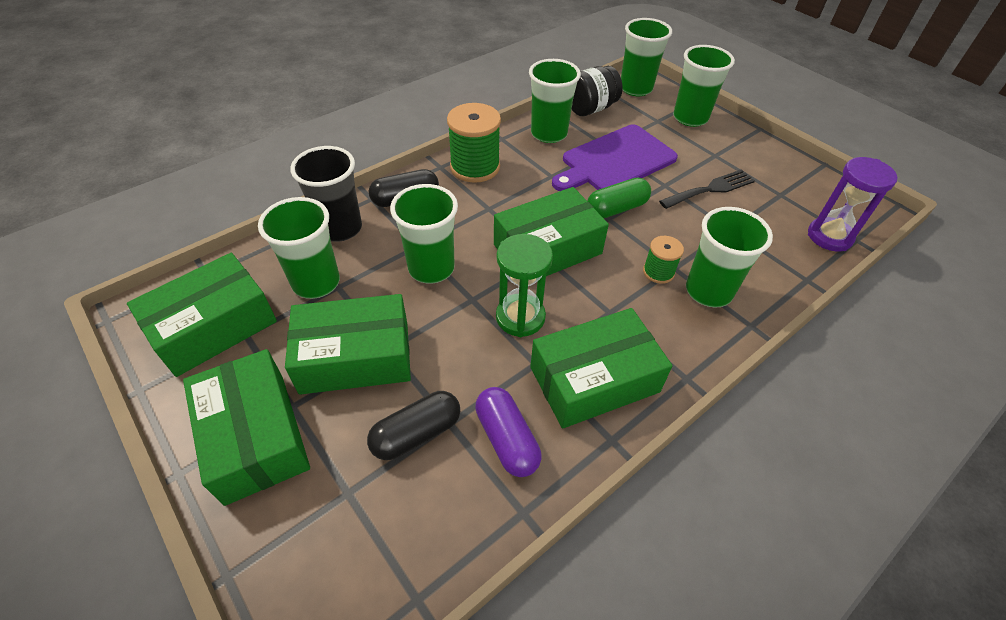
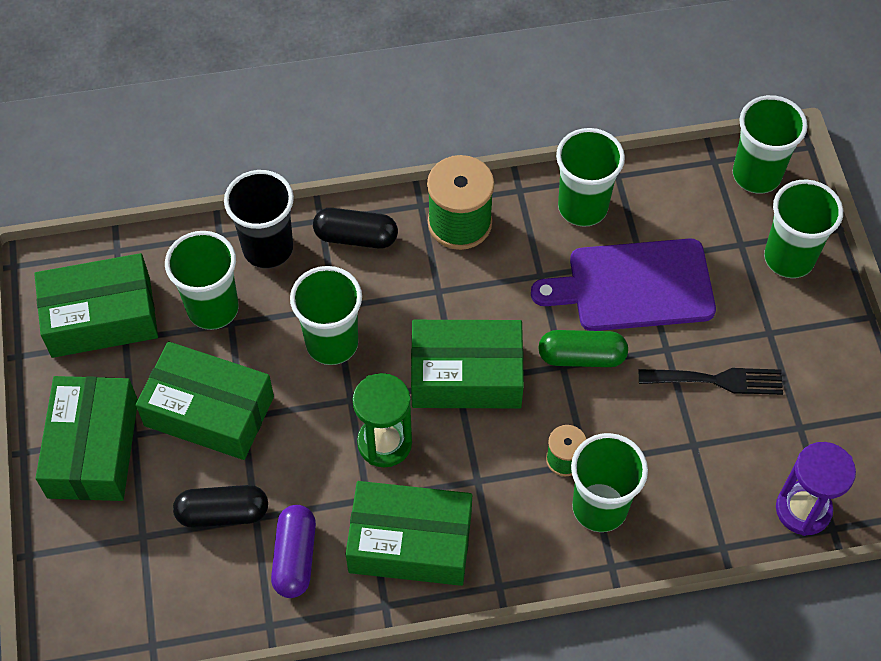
camera: 30 degrees right, 10 degrees up
black jar [572,66,623,116] -> none

